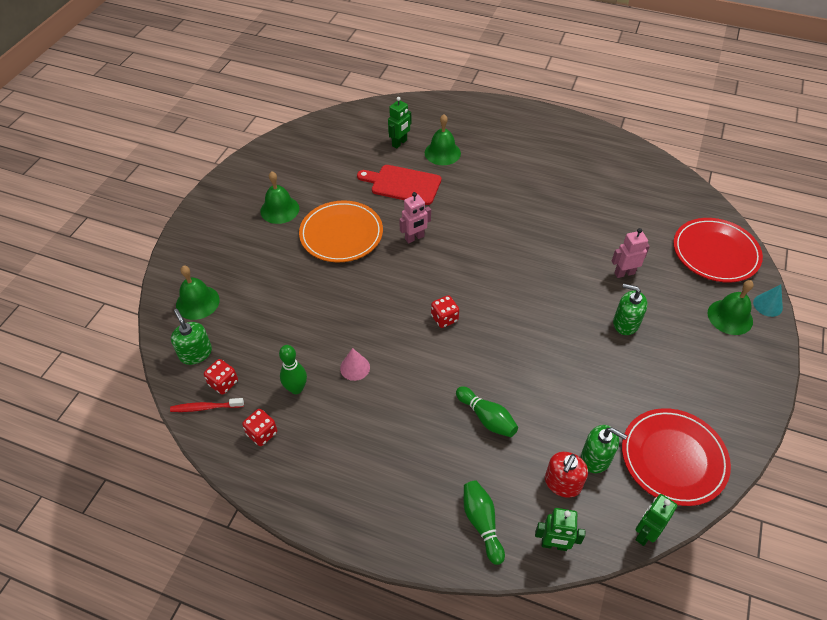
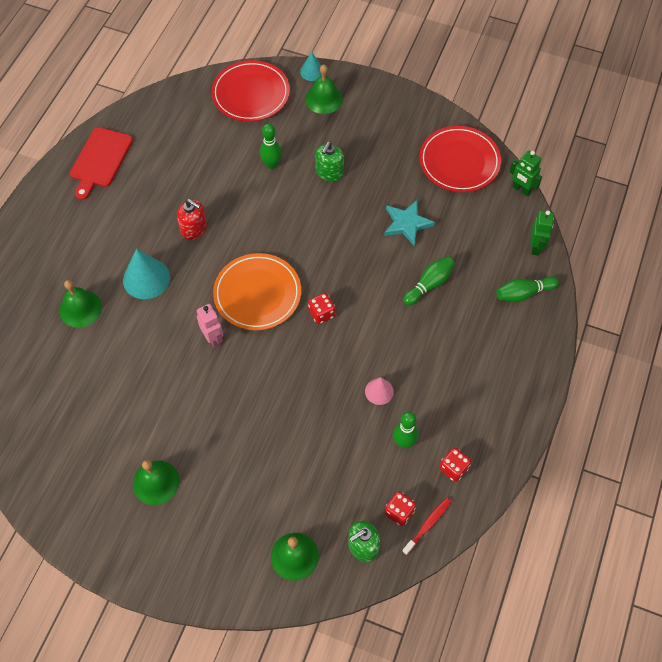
camera: 90 degrees left, 10 degrees up
red toothbrush [170,398,244,412] -> red toothbrush turned 135 degrees counterclockwise [402,498,451,555]
orange plate [299,200,383,262] -> orange plate moved to [213,253,301,330]
red cutting board [357,165,441,205] -> red cutting board moved to [70,127,133,200]
green robot [388,97,411,149] -> none
red soap dispenser [545,452,588,498] -> red soap dispenser moved to [177,199,207,240]
green soap dispenser [581,425,627,473] -> none
pink robot [612,228,650,278] -> green bowling pin [260,123,282,169]
none -> turquoise cone [123,249,170,299]
none -> turquoise star [384,200,435,246]

